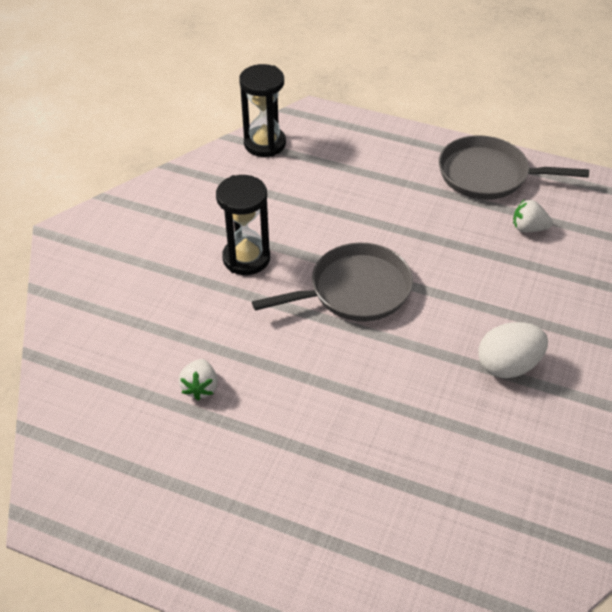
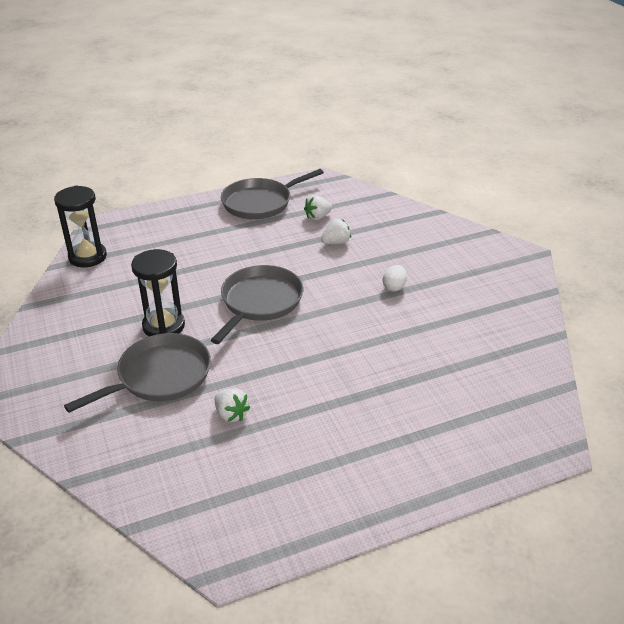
camera: 45 degrees left, 10 degrees down
white egg [478,322,548,378] -> white egg [383,265,407,292], size x0.59
none -> grey pan [64,333,211,413]
none -> white strawberry [321,219,351,244]

